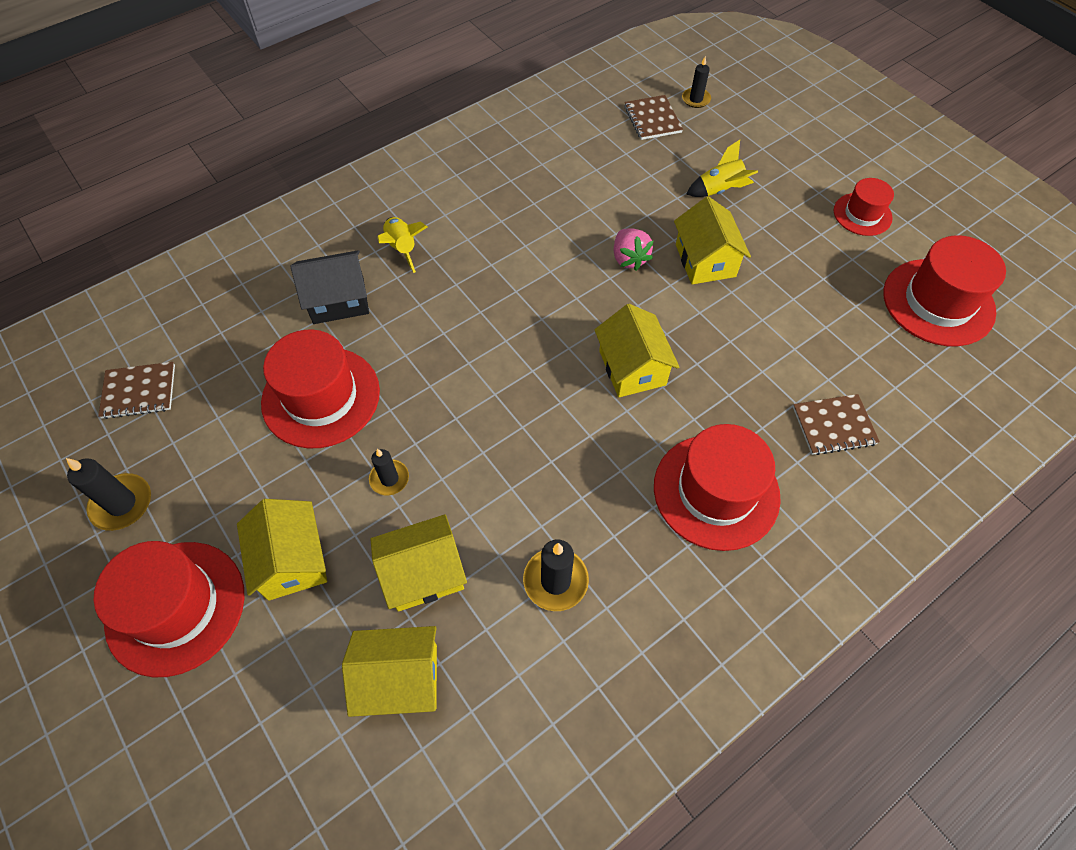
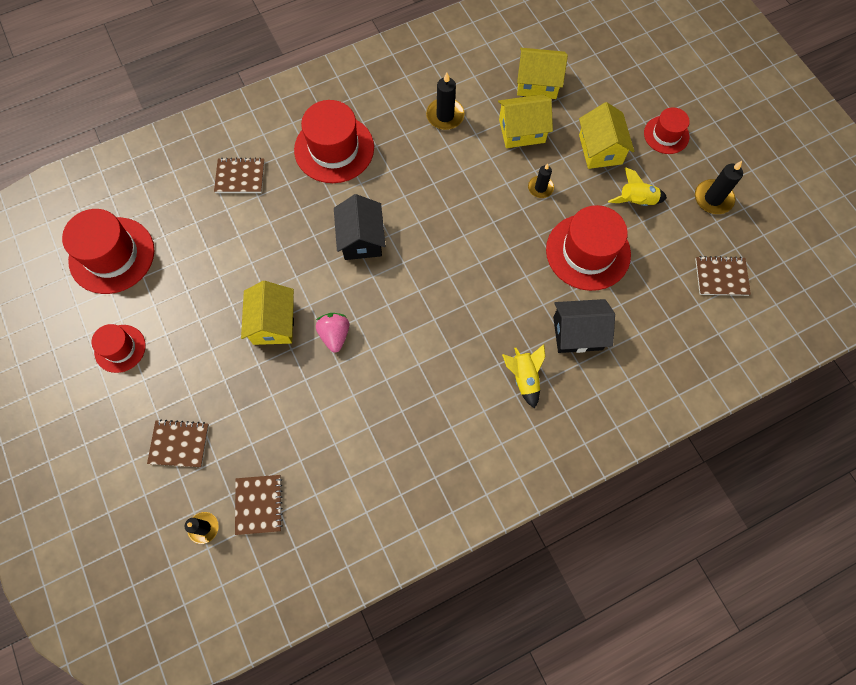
camera: 170 degrees left, 10 degrees up
red hat [94,541,245,678] -> red hat [644,107,690,154], size x0.57
yellow house [594,304,679,397] -> black house [334,194,385,260]
yellow rocket [686,140,758,197] -> yellow rocket moved to [608,167,667,206]
none -> brown notebook [147,420,209,467]

